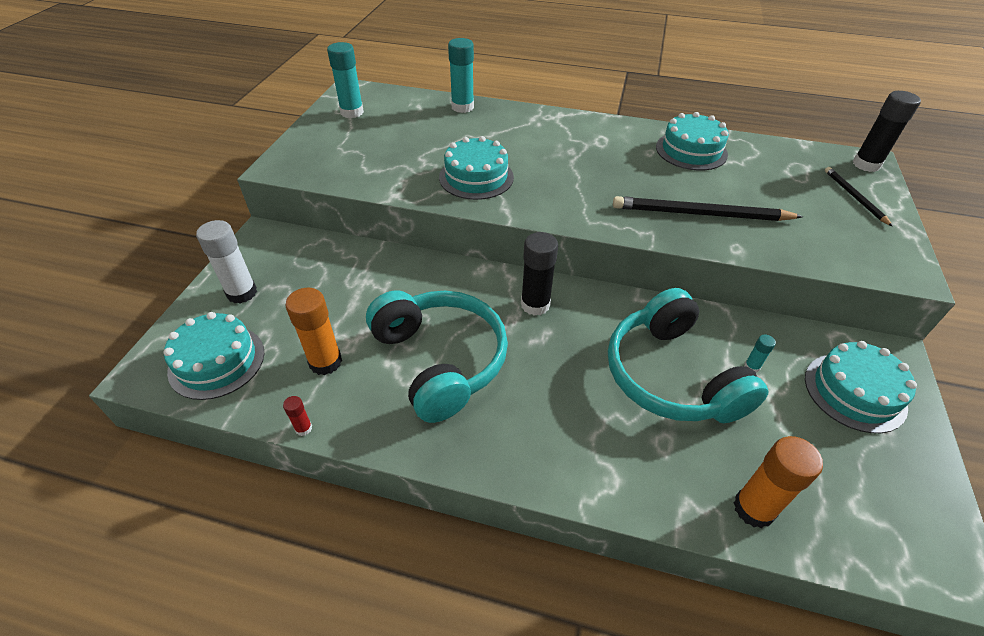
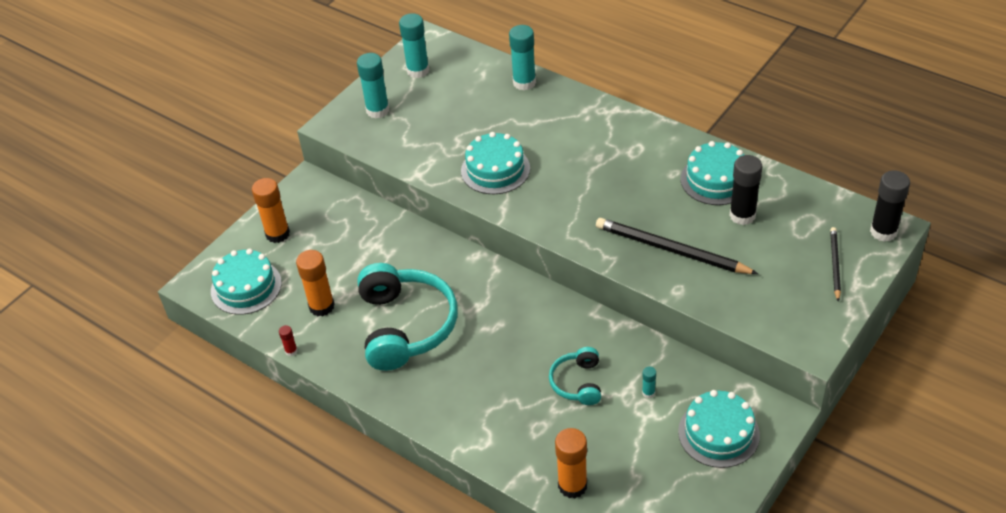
camera: 25 degrees right, 0 degrees up
white glue stick [196,220,257,304] -> orange glue stick [252,178,290,243]
black glue stick [521,232,558,316] -> black glue stick moved to [729,155,762,225]
turquoise headphones [608,288,769,423] -> turquoise headphones [549,347,601,405], size x0.51
none -> turquoise glue stick [357,53,389,118]

